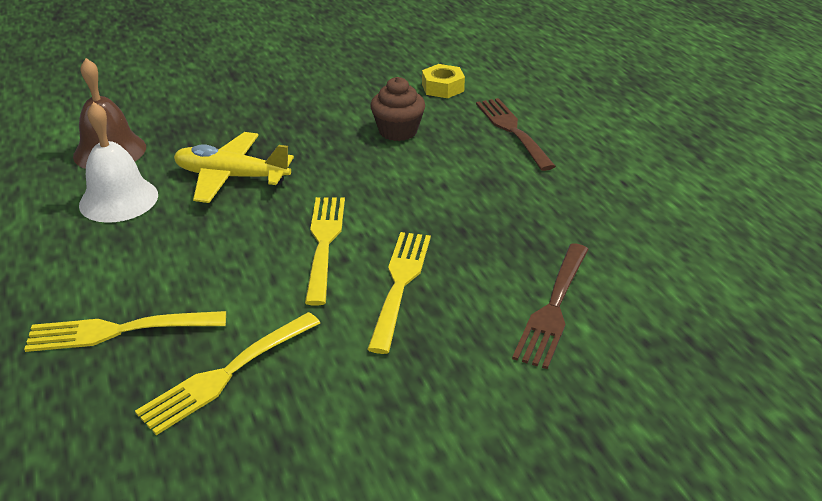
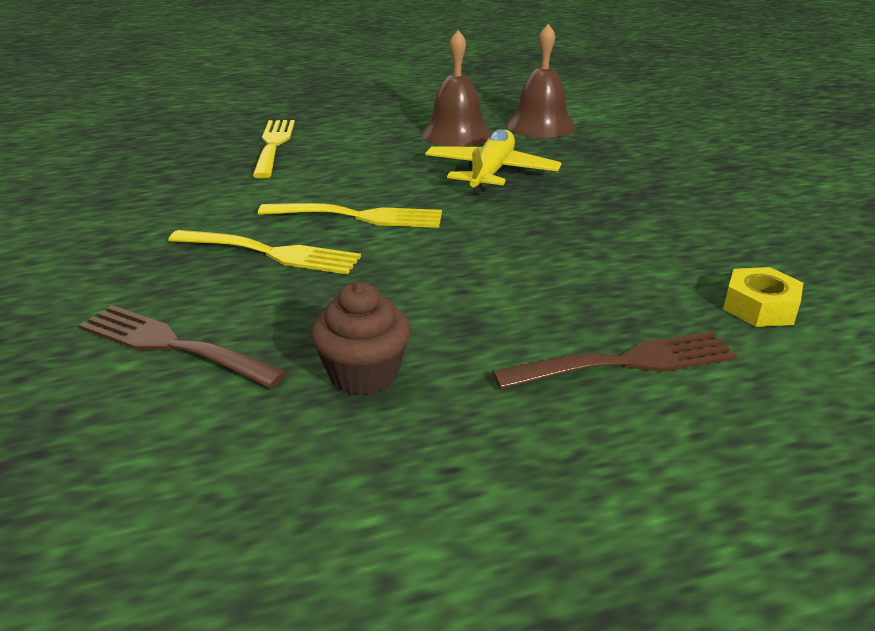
camera: 95 degrees right, 5 degrees down
white bell [79,102,158,223] -> brown bell [422,30,492,147]
yellow fork [135,312,320,435] -> none
brown cupcake [371,77,425,141] -> brown cupcake moved to [311,282,411,396]

